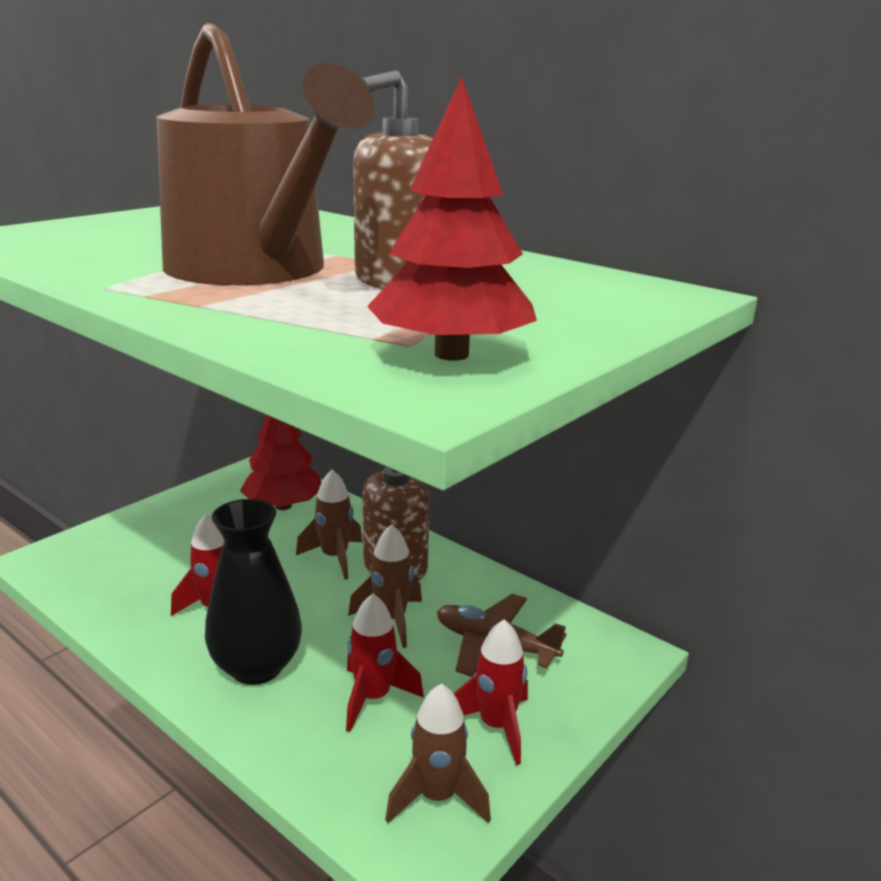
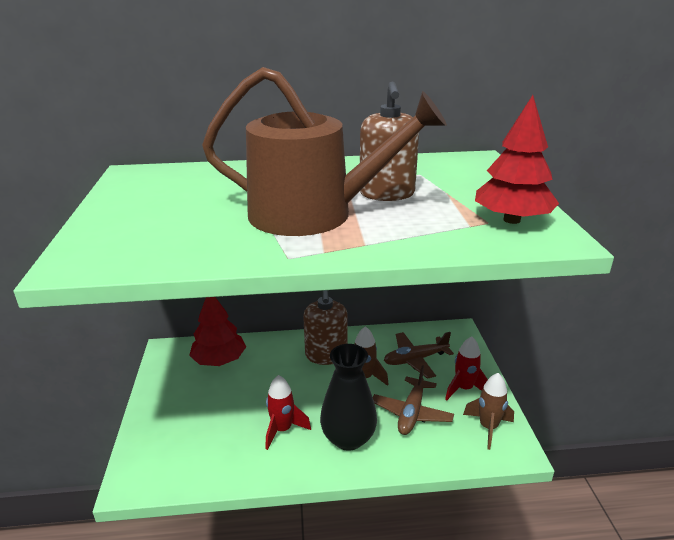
camera: 45 degrees left, 5 degrees up
brown rocket [296,470,362,580] -> none
red rocket [346,594,424,732] -> brown plane [373,365,454,435]

